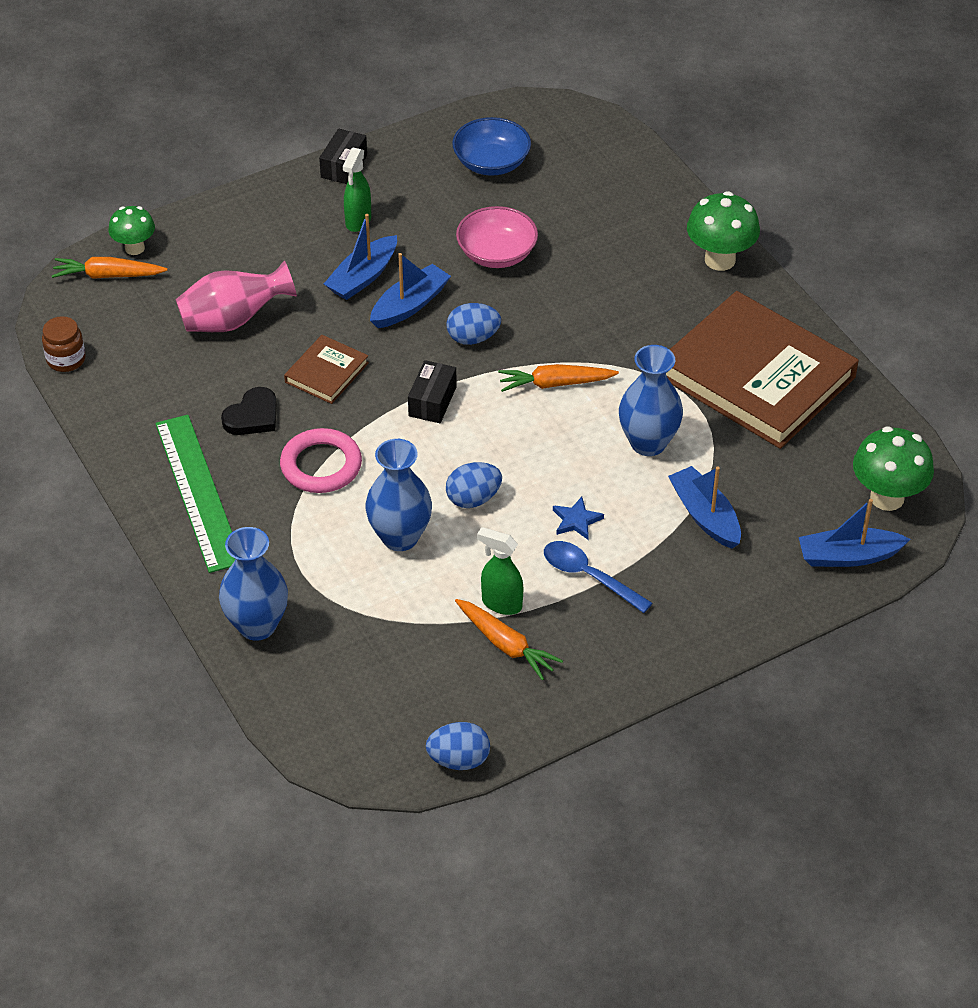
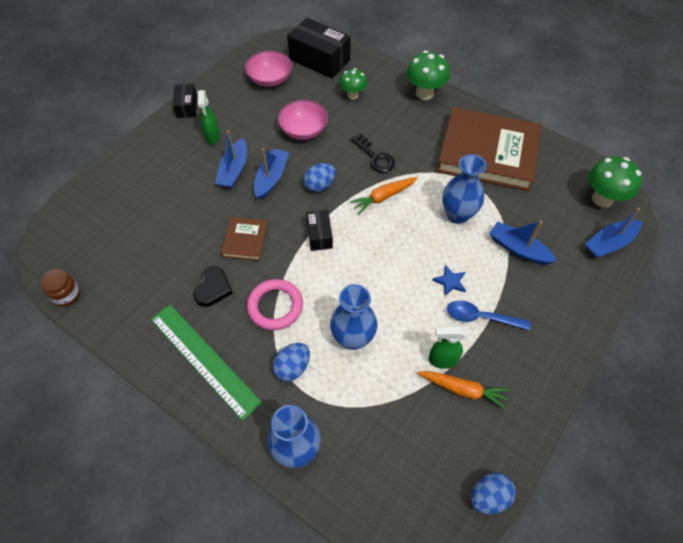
camera: 25 degrees left, 10 degrees up
orange carrot [52,257,168,279] -> none
green mushroom [108,206,155,255] -> green mushroom moved to [340,68,367,99]
pink vase [176,261,297,332] -> none
blue egg [446,462,502,508] -> blue egg moved to [273,343,310,381]
blue bowl [452,117,531,176] -> pink bowl [245,51,292,87]
none -> black box [287,18,351,79]
none -> black key [351,133,395,173]

